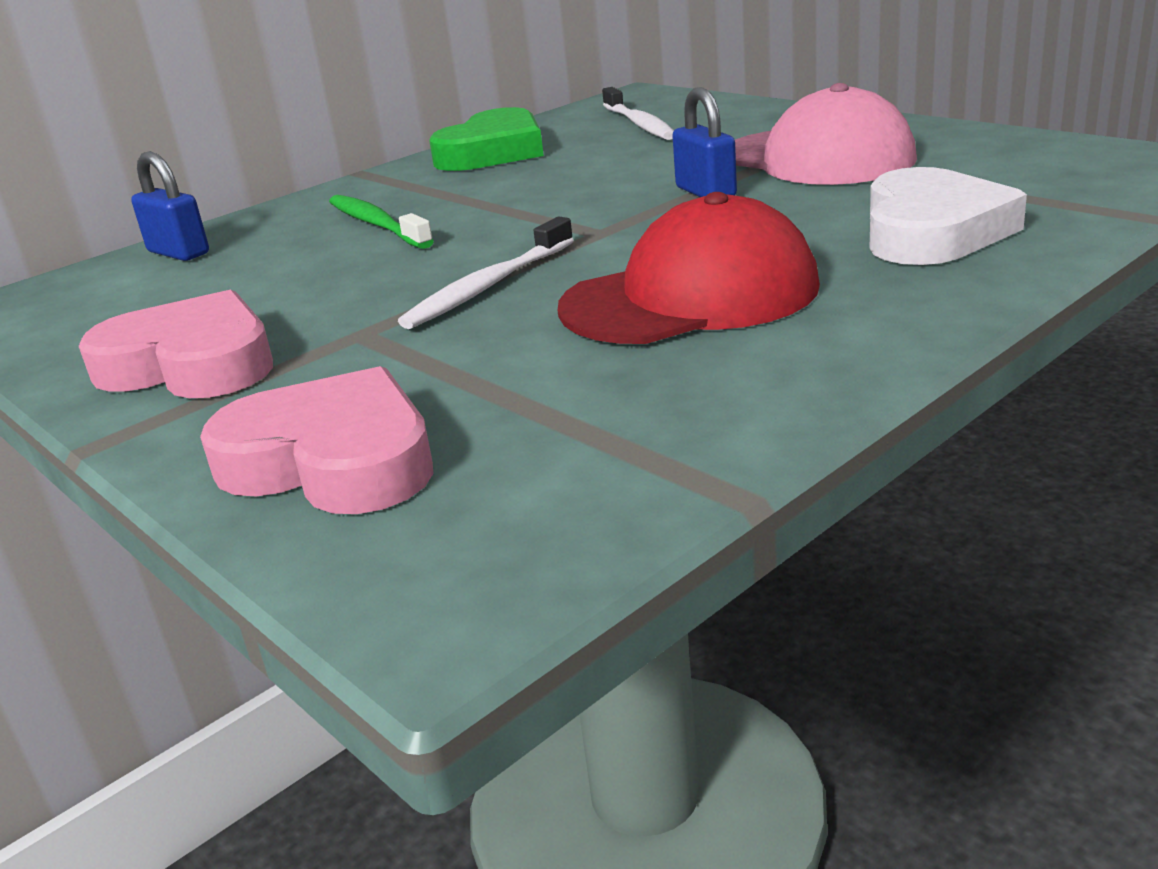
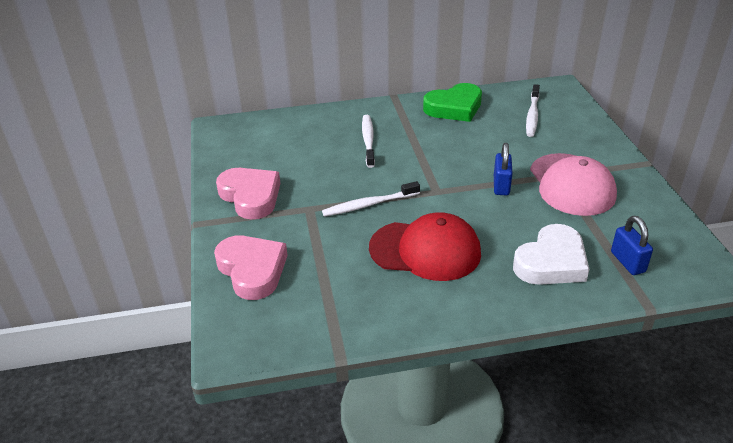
camera: 30 degrees right, 10 degrees up
blue padlock [131,151,209,261] -> blue padlock moved to [611,216,653,275]
green toothbrush [329,195,434,249] -> white toothbrush [362,115,375,168]

